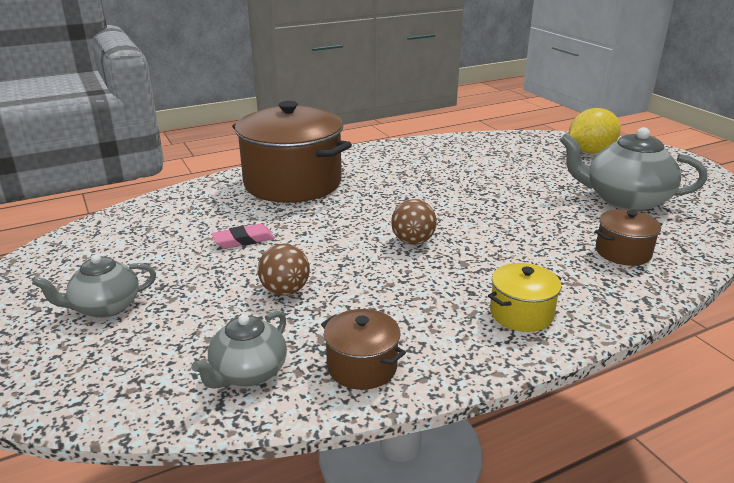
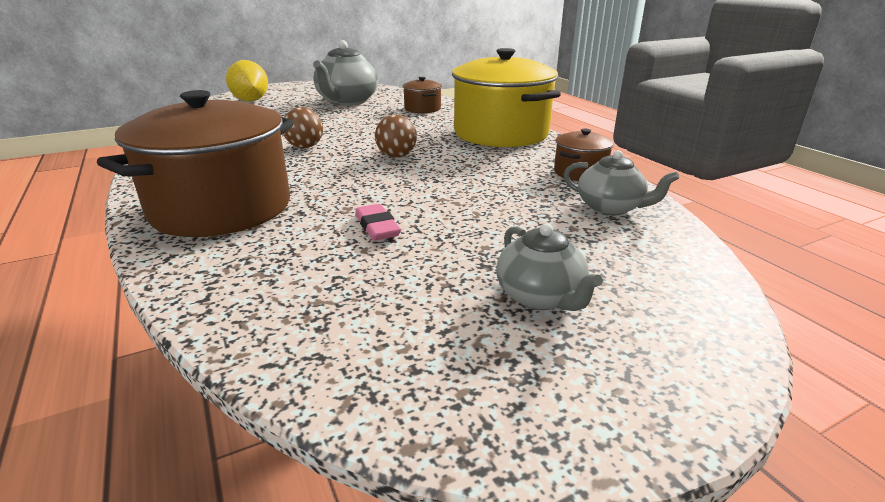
camera: 90 degrees left, 0 degrees up
brown ball [258,244,310,295] -> brown ball moved to [283,107,323,148]
yellow pot [488,263,562,332] -> yellow pot [452,48,561,147], size x2.22

